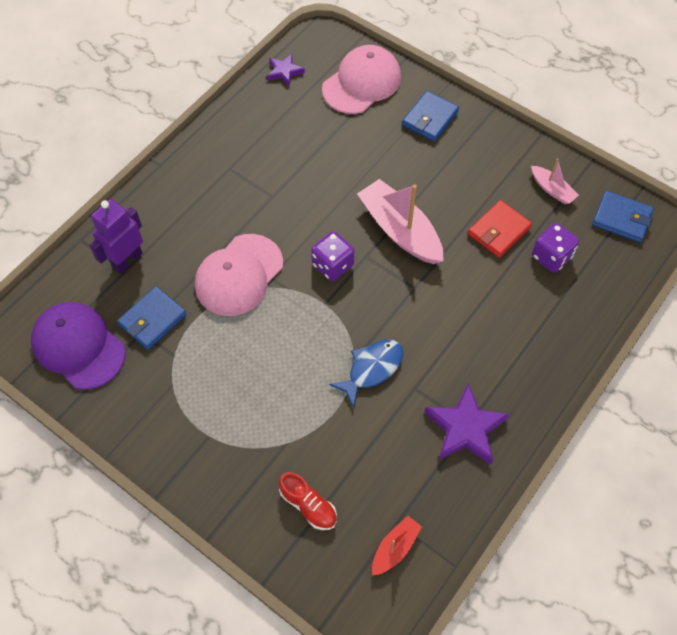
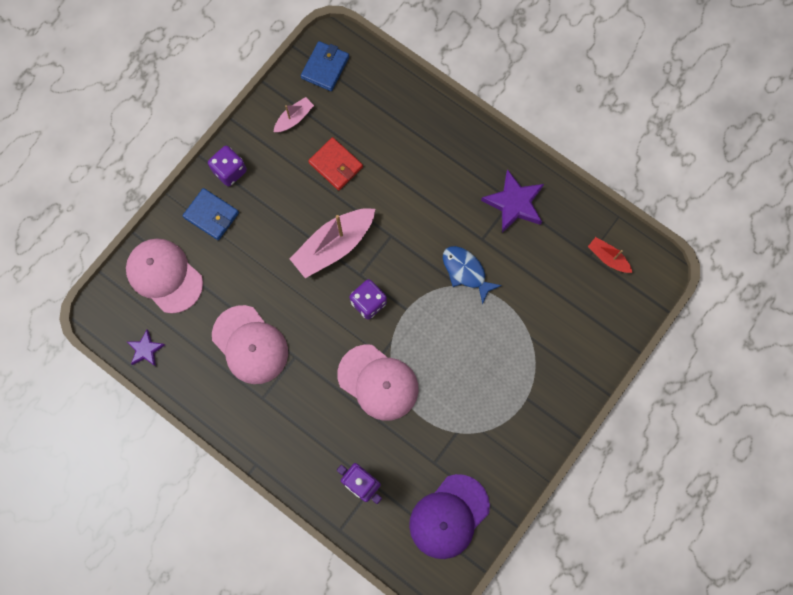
camera: 90 degrees left, 15 degrees up
blue wallet [117,286,187,350] -> none
red shoe [279,472,337,530] -> none
purple dice [532,223,579,273] -> purple dice moved to [208,146,247,186]
none -> pink cap [212,305,288,384]

